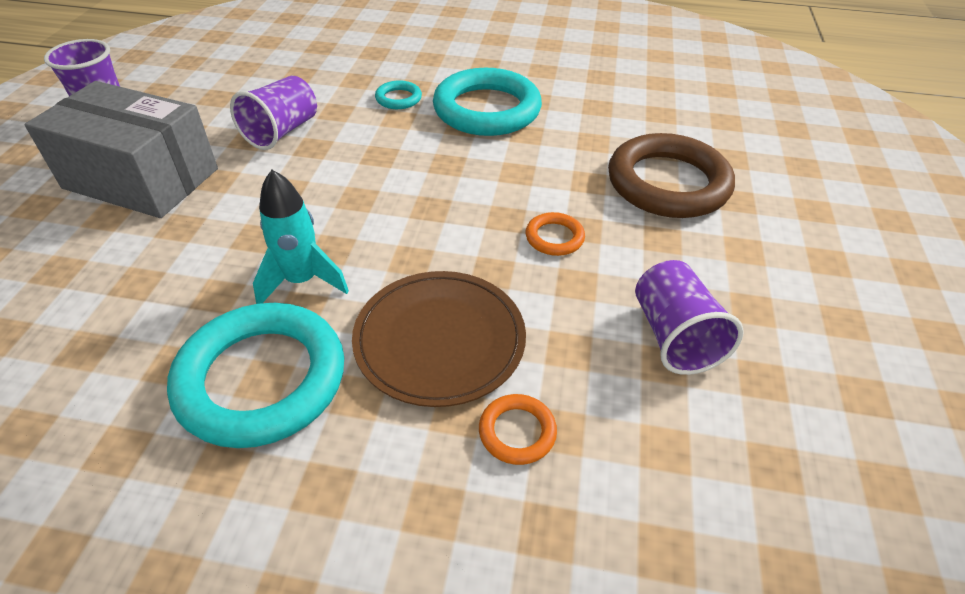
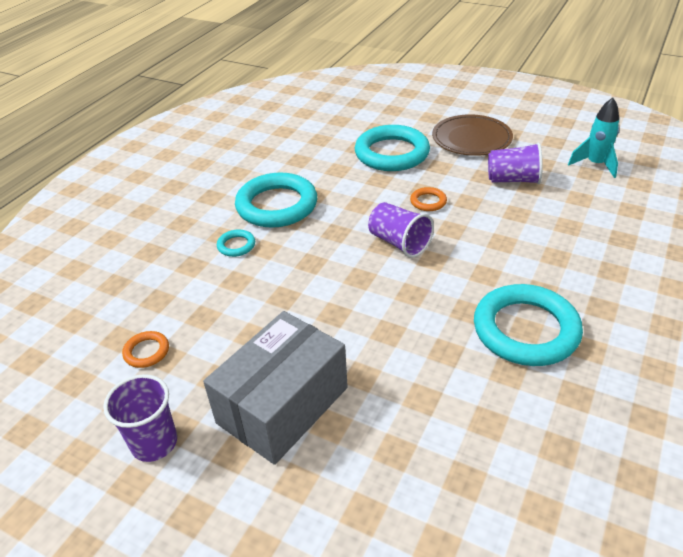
camera: 70 degrees left, 5 degrees down
purple cup [230,76,317,150] -> purple cup moved to [368,202,434,258]
turquoise rocket [253,170,349,304] -> turquoise rocket moved to [568,98,619,178]
brown plate [352,271,526,407] -> brown plate moved to [432,114,513,156]
orange ring [479,394,557,465] -> orange ring moved to [122,331,169,368]
brown ring [608,133,735,218] -> turquoise ring [355,125,430,171]

